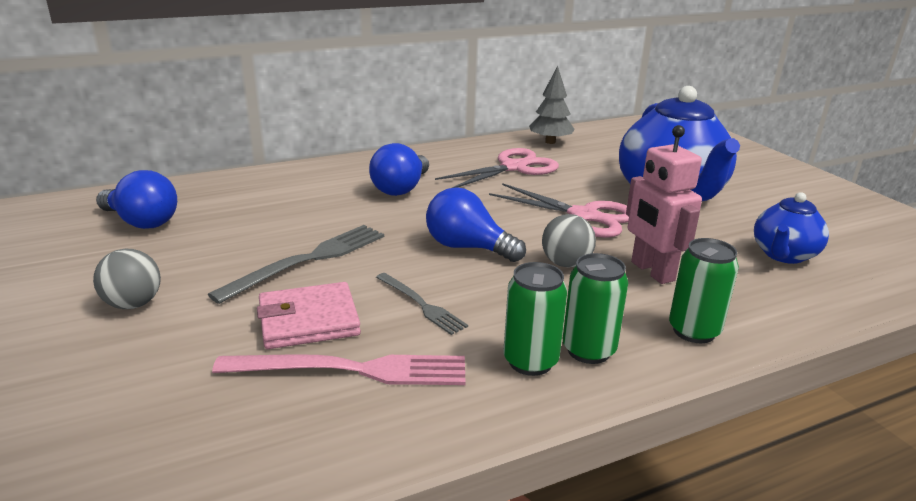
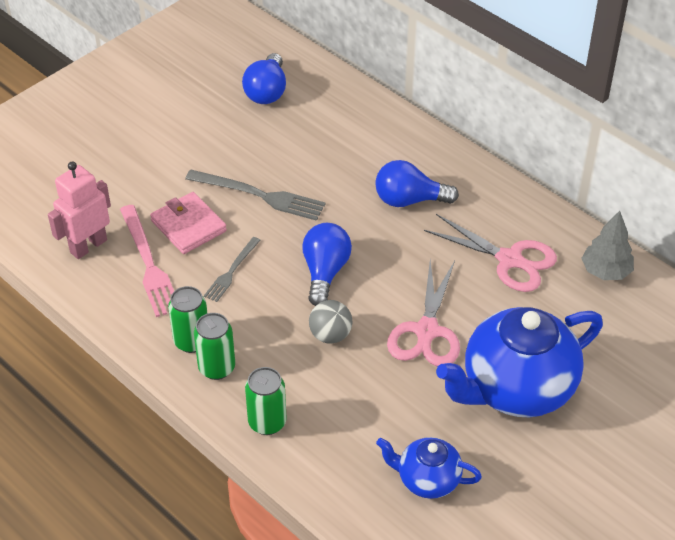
camera: 70 degrees right, 20 degrees up
grey ball [93,249,161,309] -> none
pink robot [626,125,702,284] -> pink robot moved to [48,162,111,259]

